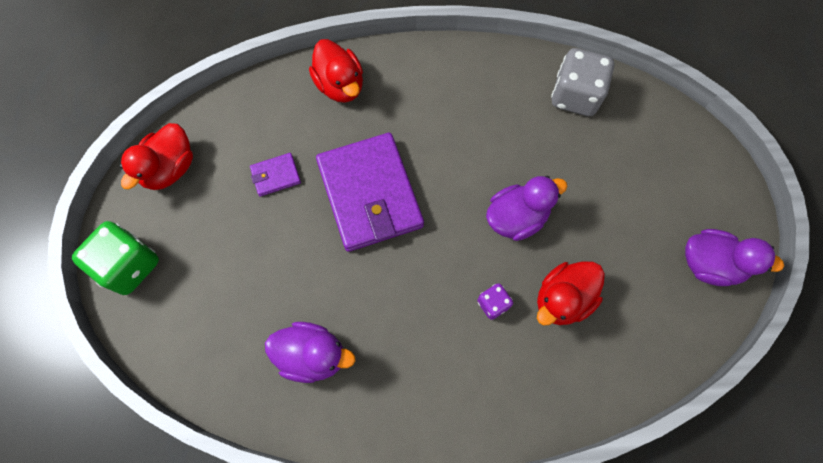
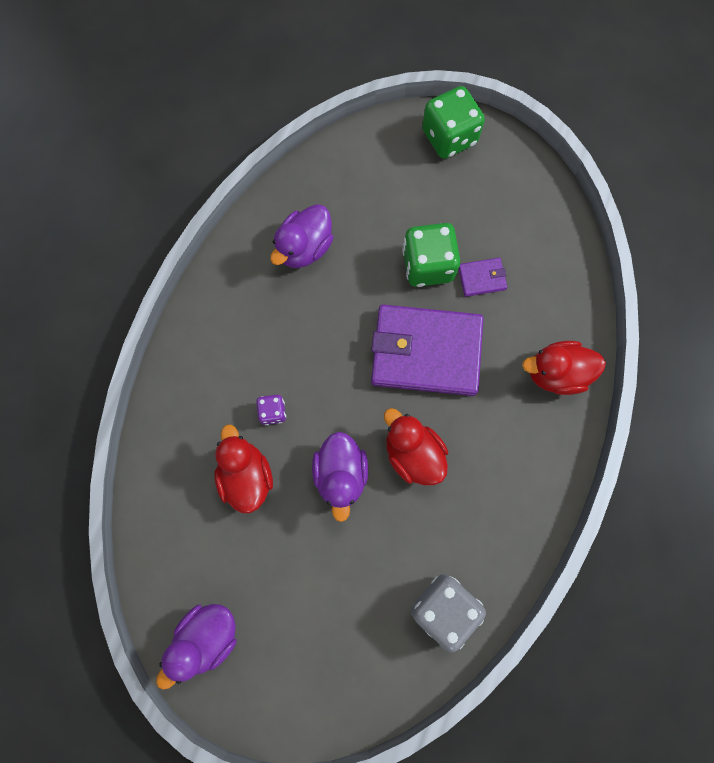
camera: 115 degrees right, 5 degrees up
red duck [120,123,193,190] -> red duck moved to [384,408,448,485]
purple wallet [250,153,301,197] -> purple wallet turned 75 degrees clockwise [459,258,507,297]
none -> green dice [402,223,460,287]

